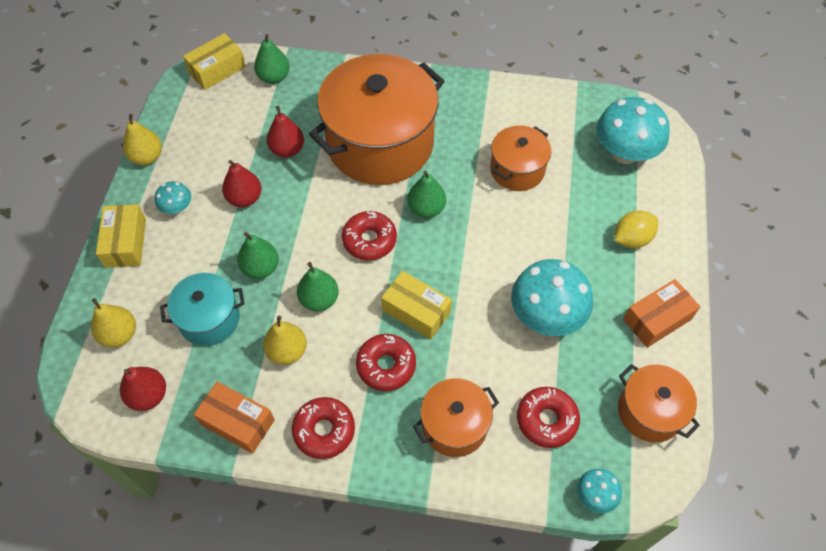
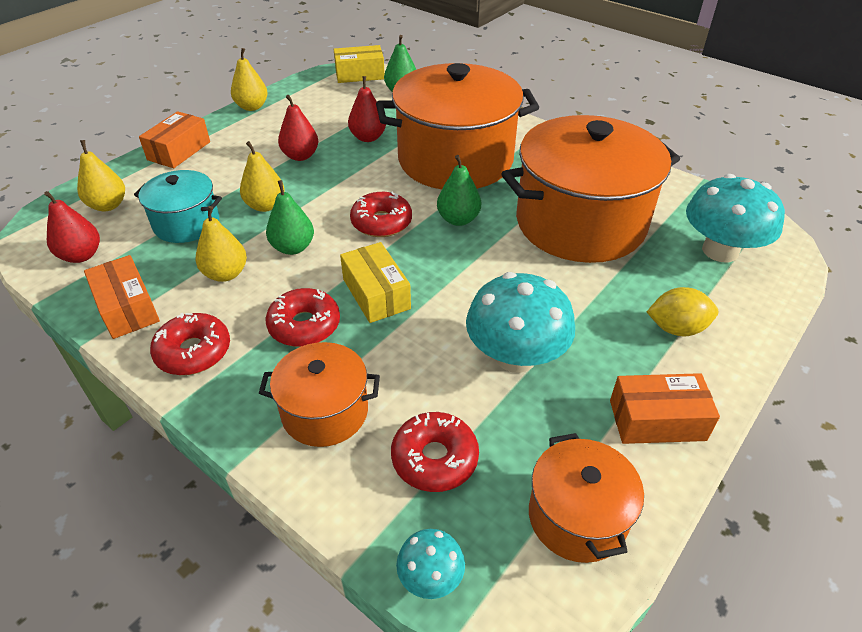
camera: 30 degrees right, 15 degrees down
yellow box [96,204,146,268] -> orange box [139,111,210,168]
turquoise mushroom [155,181,191,214] -> none
green pear [237,232,279,279] -> yellow pear [240,141,285,212]
orange pot [490,126,551,191] -> orange pot [501,115,680,263], size x1.99

